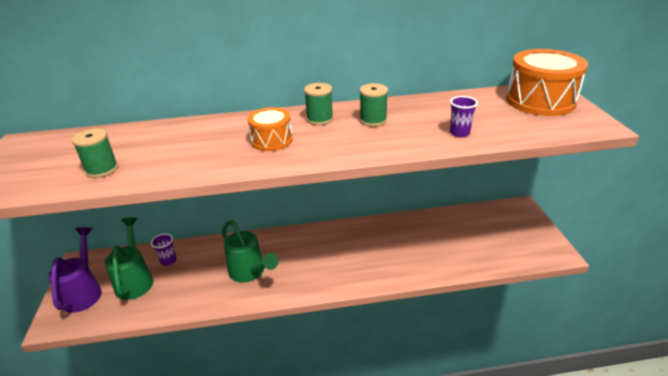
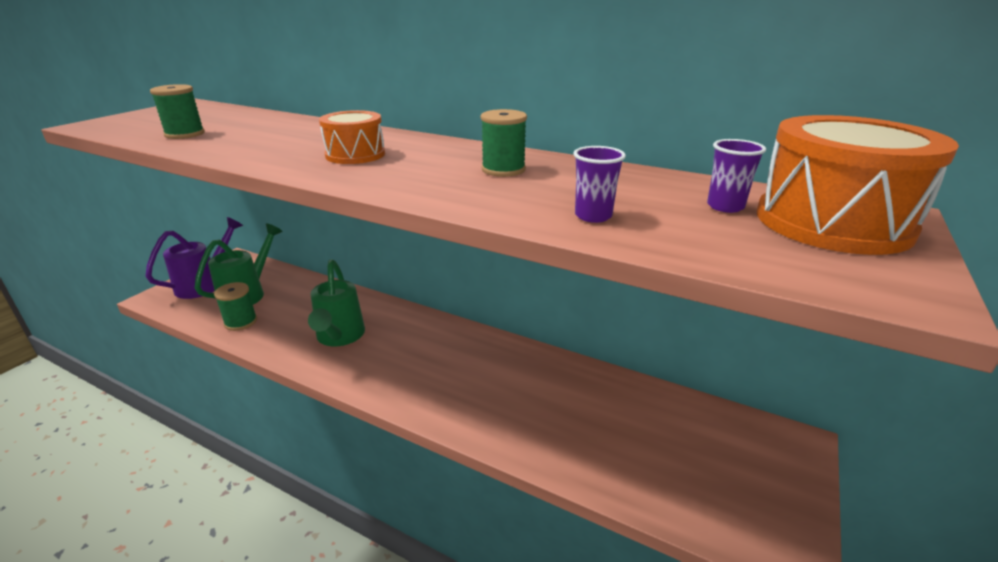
camera: 35 degrees right, 5 degrees down
purple cup [151,233,177,266] -> purple cup moved to [707,139,766,213]
green spool [304,83,333,125] -> green spool moved to [214,282,257,331]

